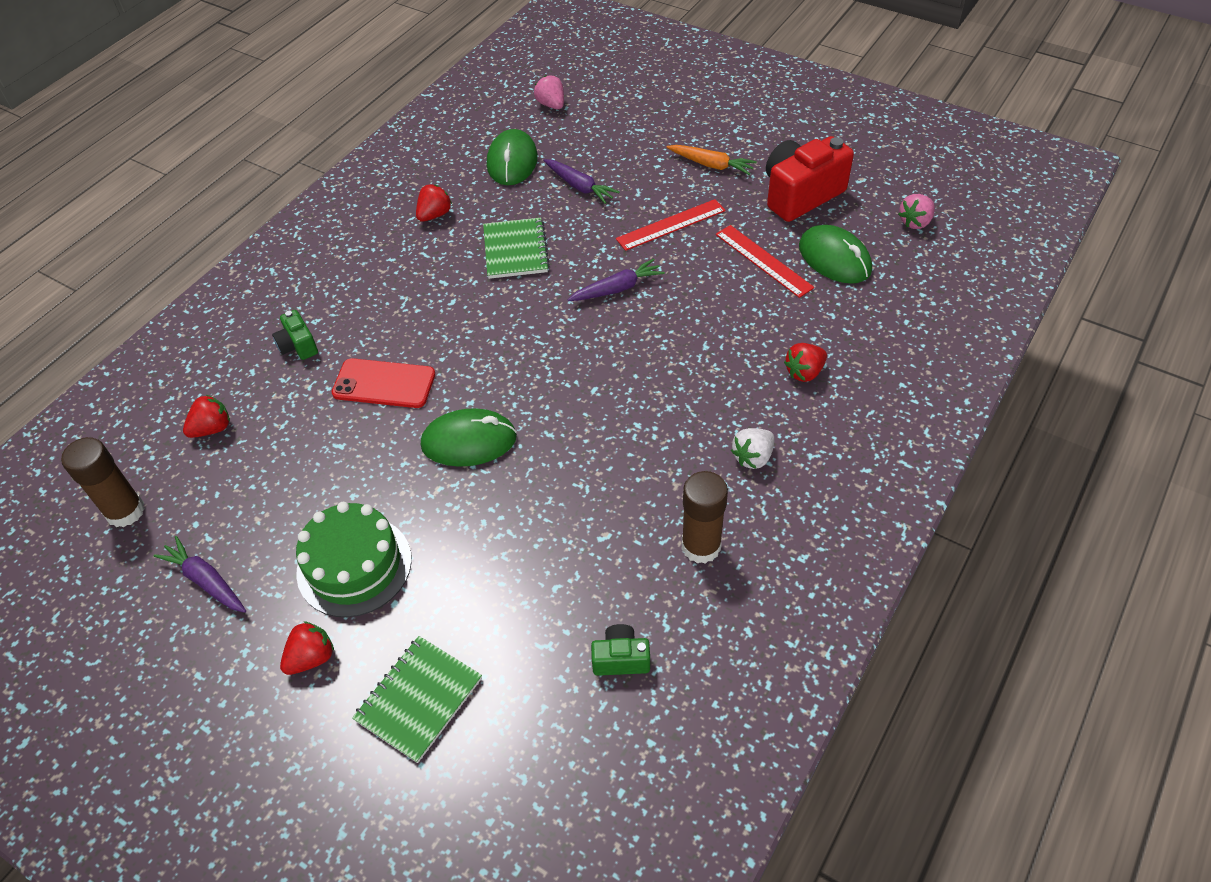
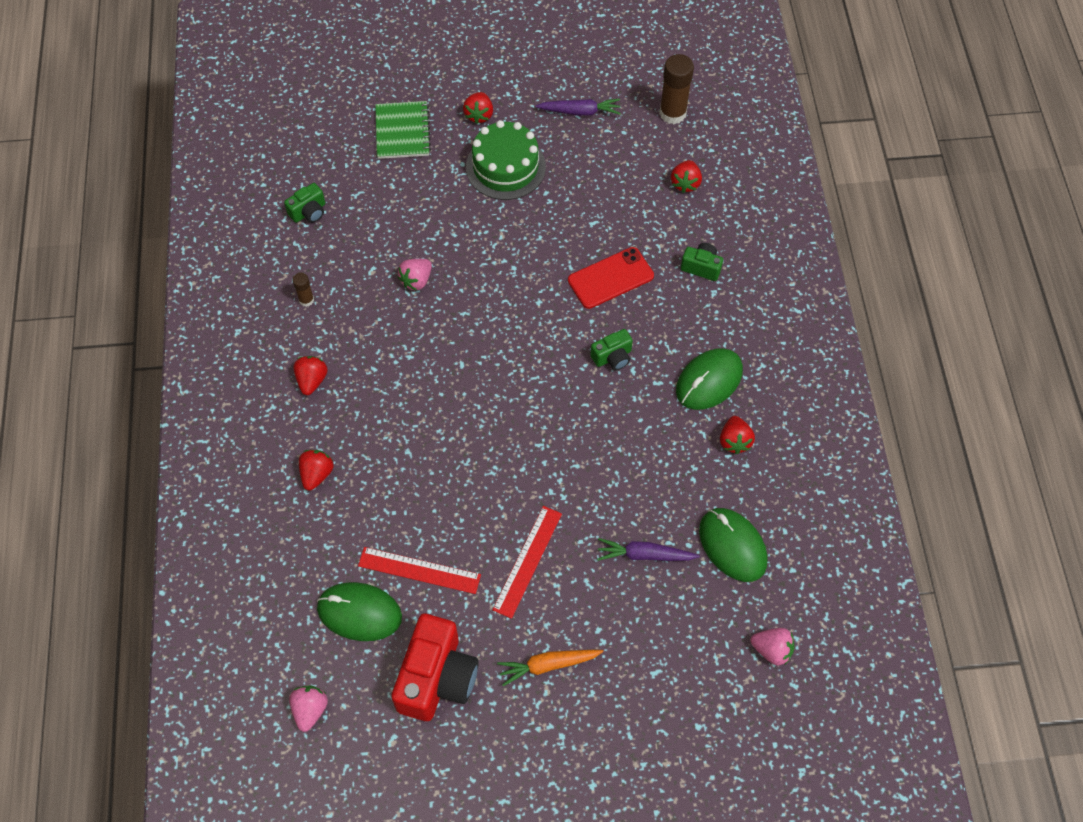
camera: 140 degrees right, 10 degrees up
green mouse [421,408,517,467] -> green mouse moved to [676,348,743,410]
green notebook [483,217,550,279] -> none
purple carrot [567,258,665,301] -> none
brown glue stick [682,471,728,564] -> brown glue stick [292,273,314,307], size x0.51
white strawberry [731,428,775,469] -> red strawberry [293,356,328,395]
none -> pink strawberry [398,258,432,290]
none -> green camera [590,329,633,370]

